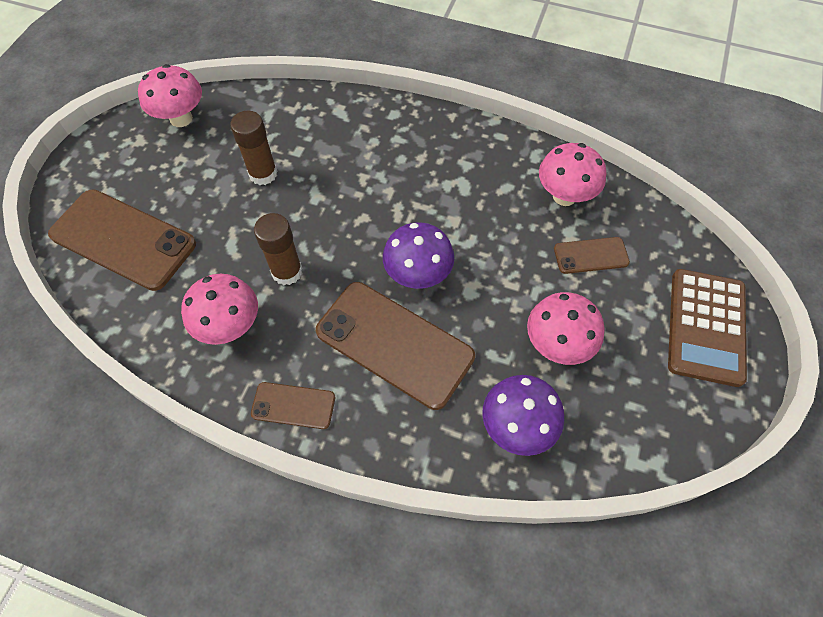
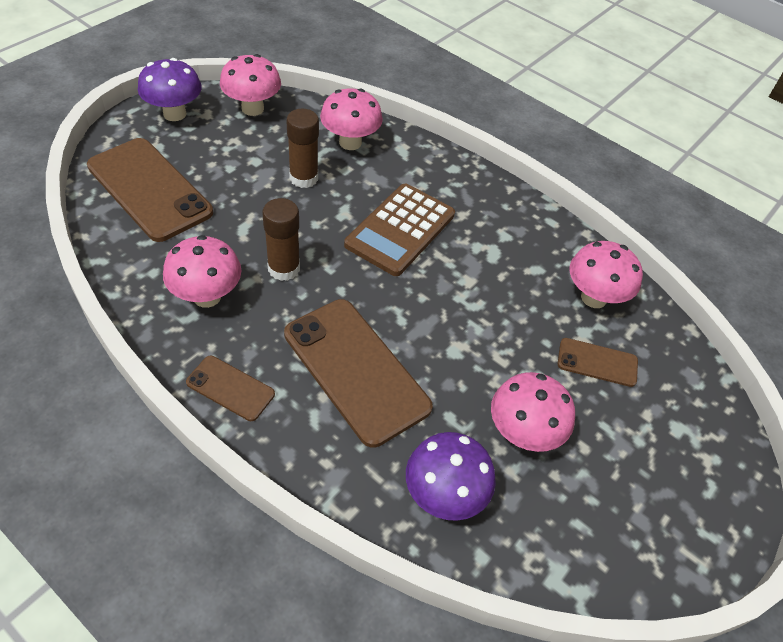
camera: 15 degrees right, 10 degrees down
purple mushroom [383,222,454,289] -> purple mushroom moved to [138,58,202,121]
brown calculator [668,269,747,387] -> brown calculator moved to [344,183,455,276]
none -> pink mushroom [320,88,383,150]

